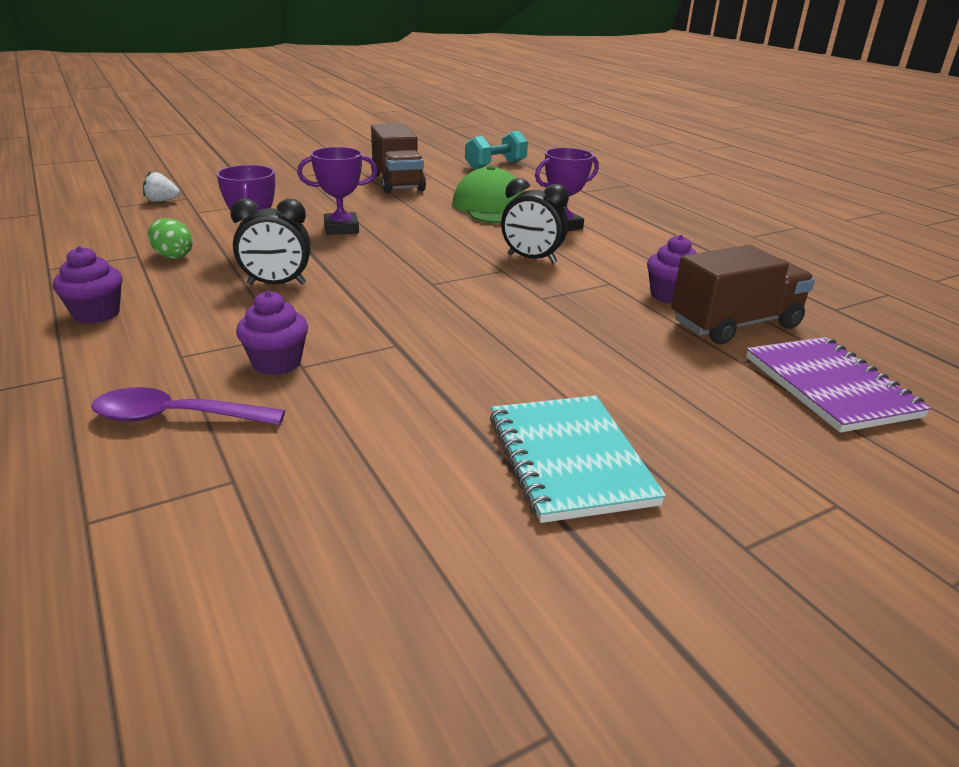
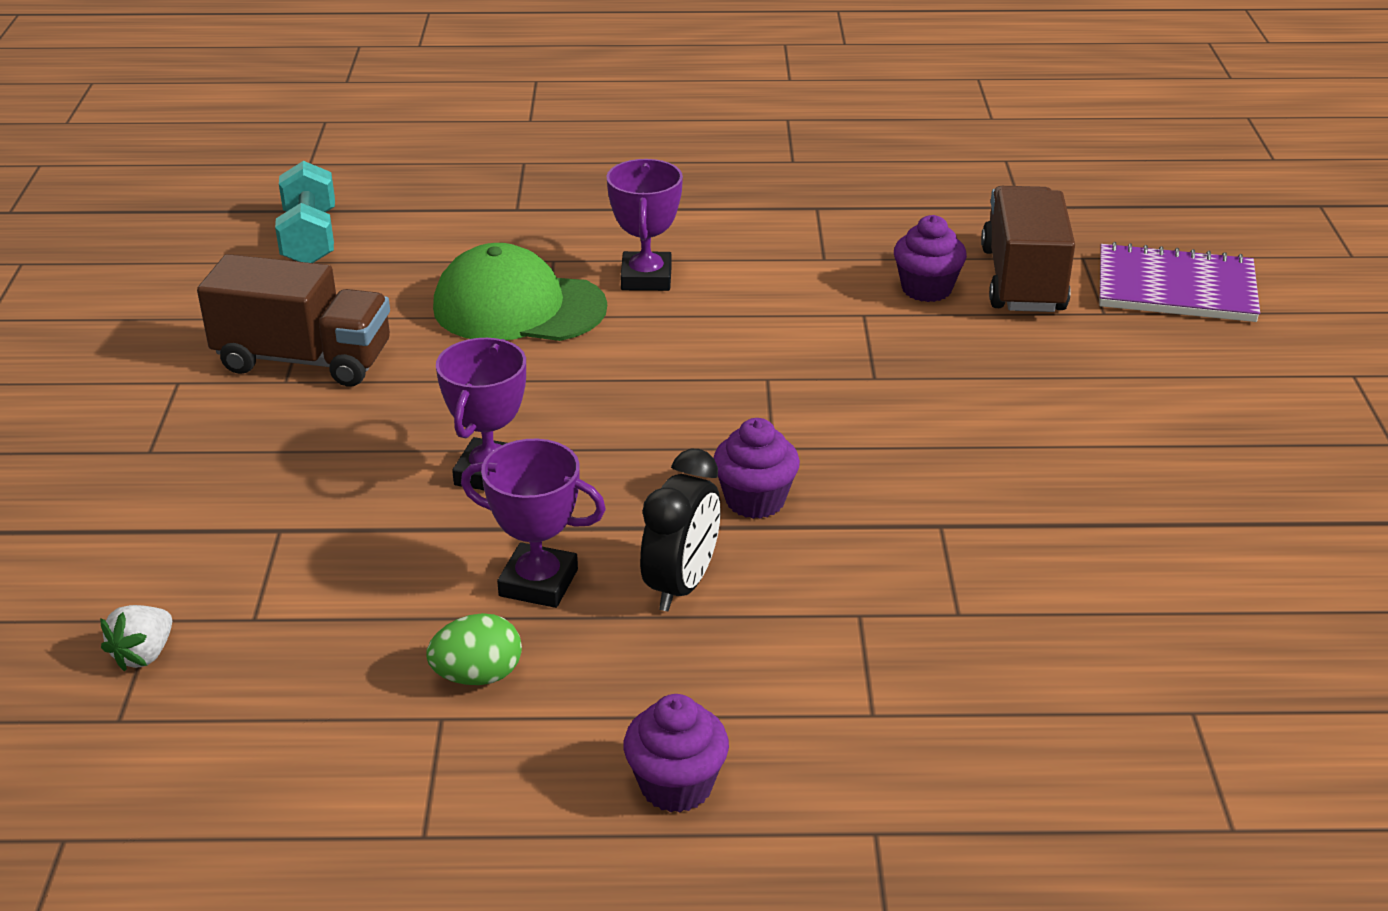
camera: 60 degrees left, 5 degrees up
purple spoon [91,387,285,425] -> none
purple cupcake [236,291,308,375] -> purple cupcake moved to [714,418,800,519]
turquoise notebook [490,396,666,523] -> none
black clock [501,178,569,263] -> none

